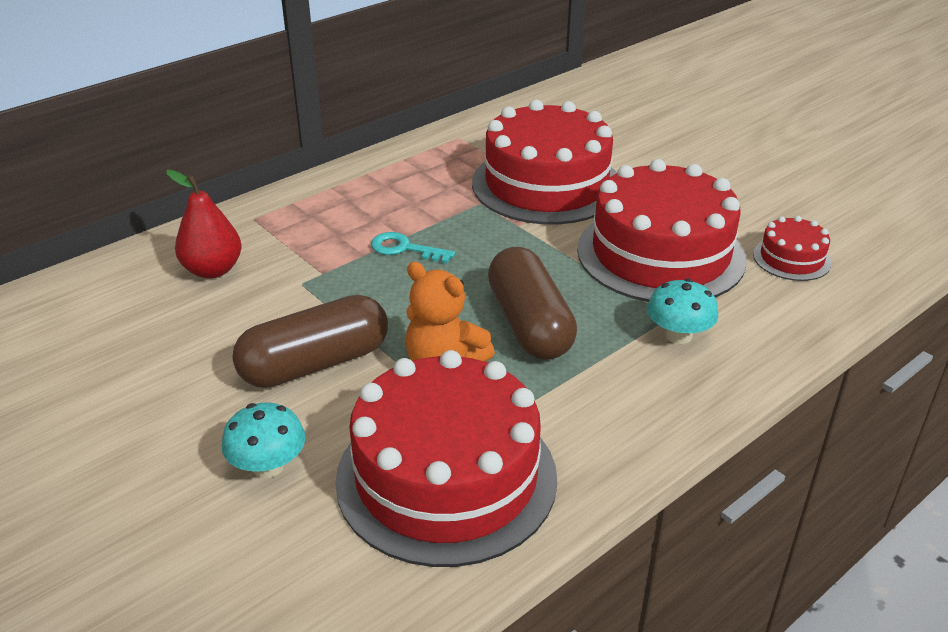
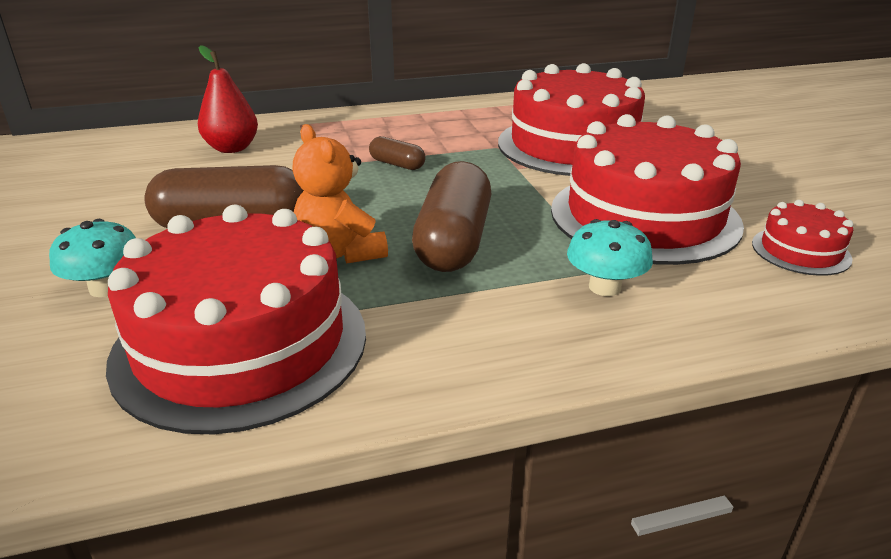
camera: 25 degrees right, 5 degrees down
turquoise key [371,232,455,263] -> brown capsule [369,136,426,170]

